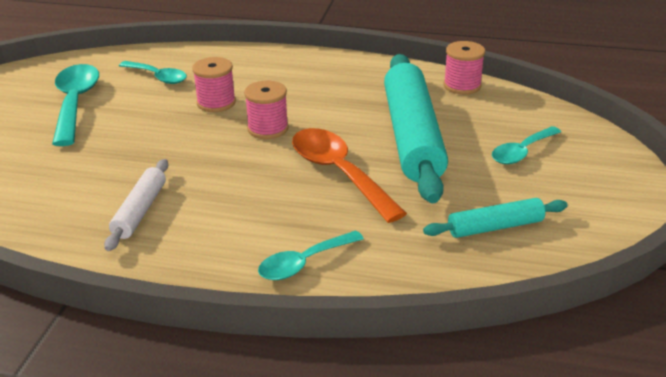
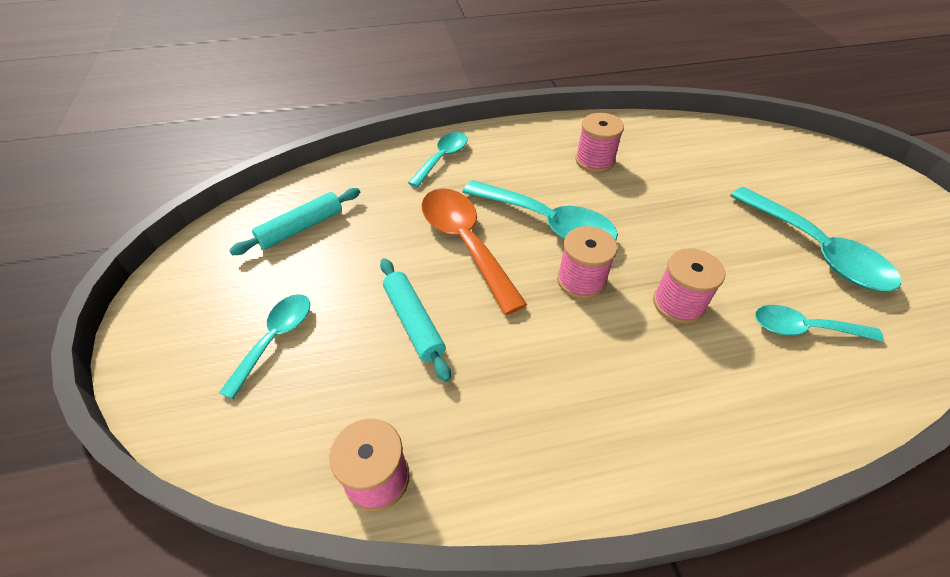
camera: 155 degrees right, 15 degrees up
white rolling pin [104,159,168,251] -> pink spool [575,113,624,173]
orange spoon [292,128,407,223] -> orange spoon turned 150 degrees counterclockwise [422,188,527,315]
turquoise rolling pin [384,54,448,203] -> turquoise rolling pin [380,258,451,382], size x0.49
none -> turquoise spoon [463,180,618,241]

